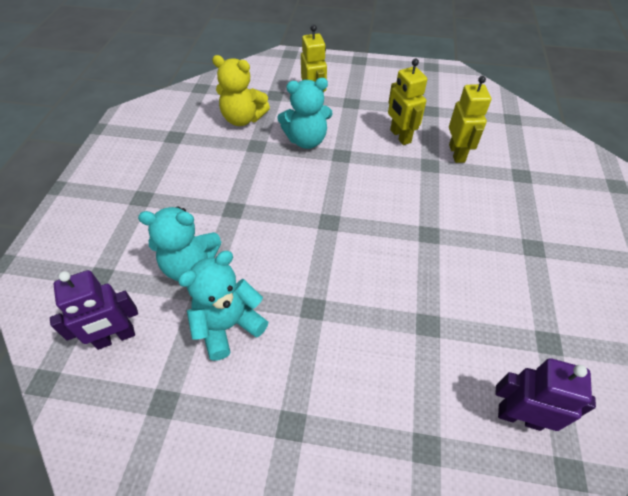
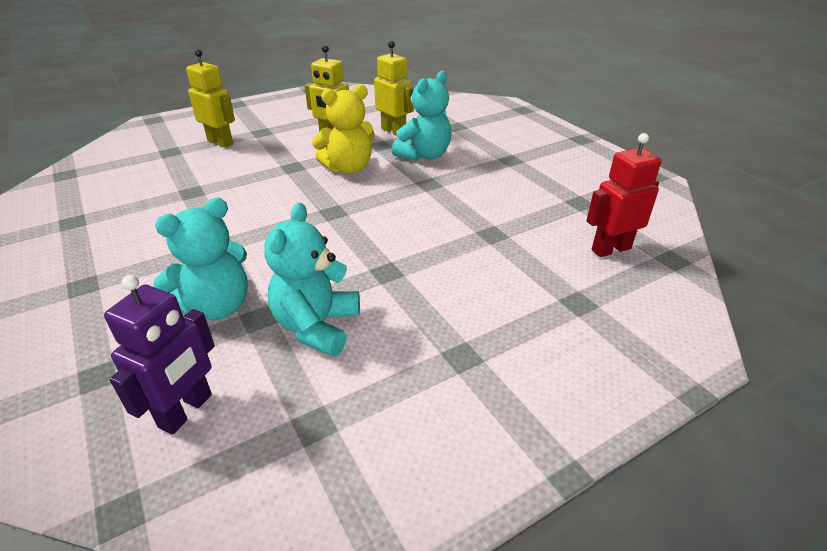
camera: 40 degrees left, 15 degrees down
yellow teddy bear [212,55,270,126] -> yellow teddy bear moved to [312,84,375,174]
turquoise teddy bear [277,78,333,149] -> turquoise teddy bear moved to [392,71,452,161]
purple robot [495,358,596,431] -> red robot [586,133,662,257]

